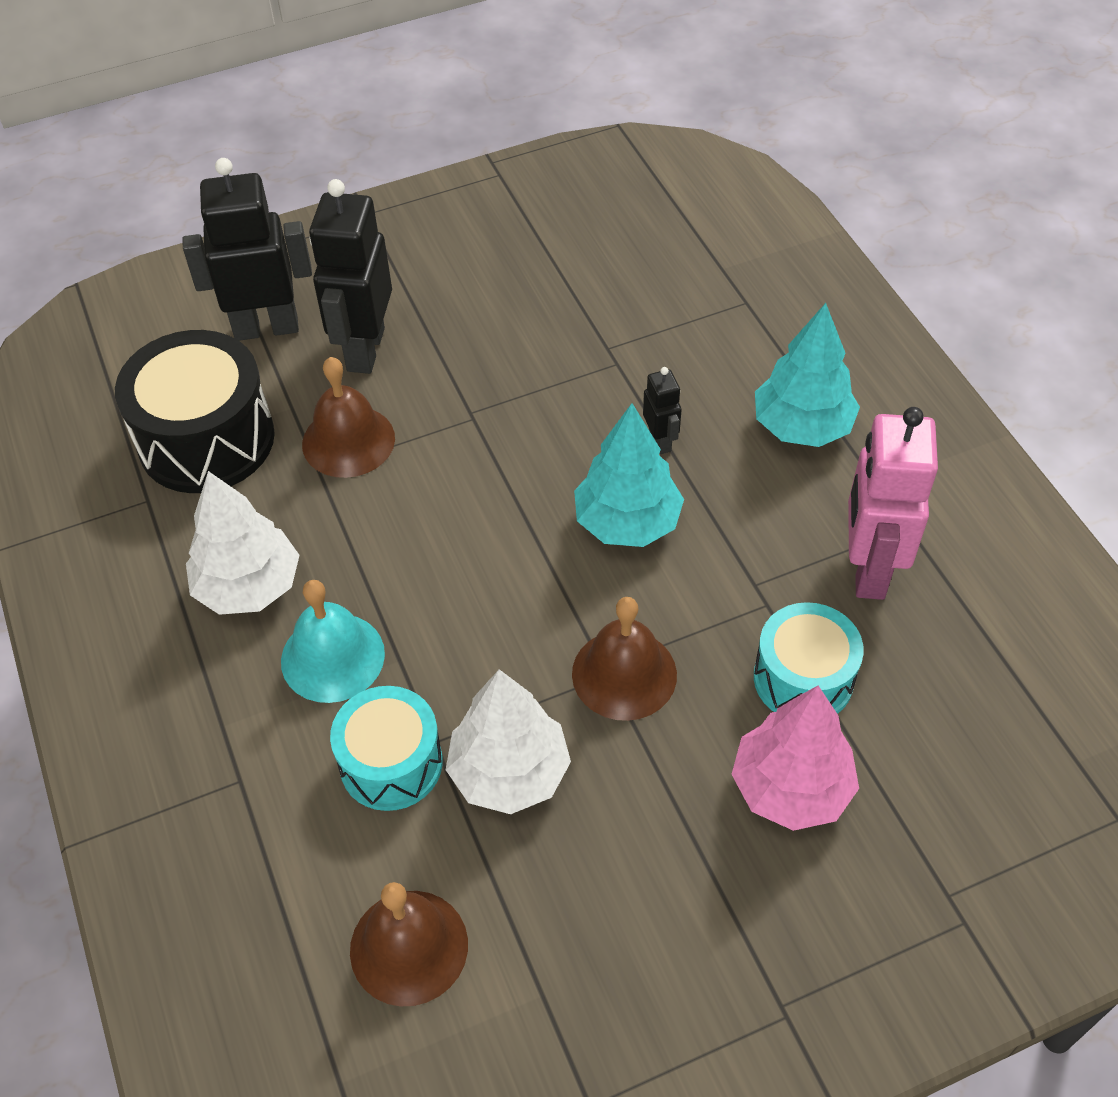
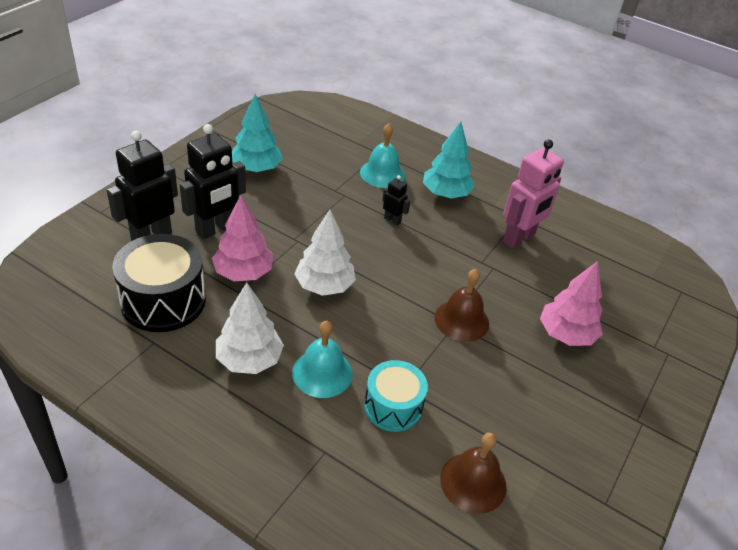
camera: 40 degrees left, 10 degrees down
brown bell [302,357,395,478] -> pink tree [212,195,273,281]
black robot [309,179,392,374] -> black robot turned 105 degrees counterclockwise [180,124,246,239]
white tree [446,669,571,814] -> white tree moved to [294,210,356,296]
turquoise tree [574,403,684,547] -> turquoise tree moved to [232,94,283,172]
turquoise drum [754,602,864,714] -> none
pink robot [848,407,938,600] -> pink robot turned 105 degrees counterclockwise [503,139,564,249]
none -> turquoise bell [360,123,405,188]

